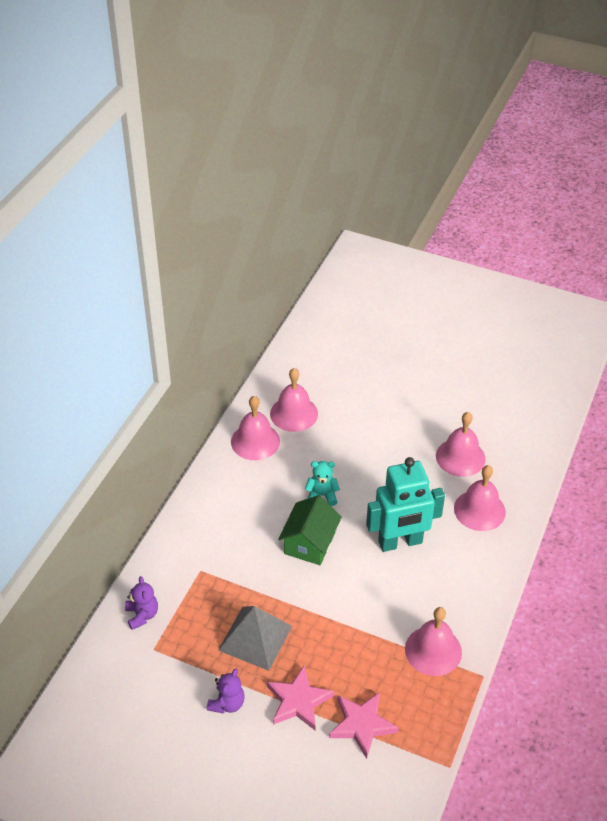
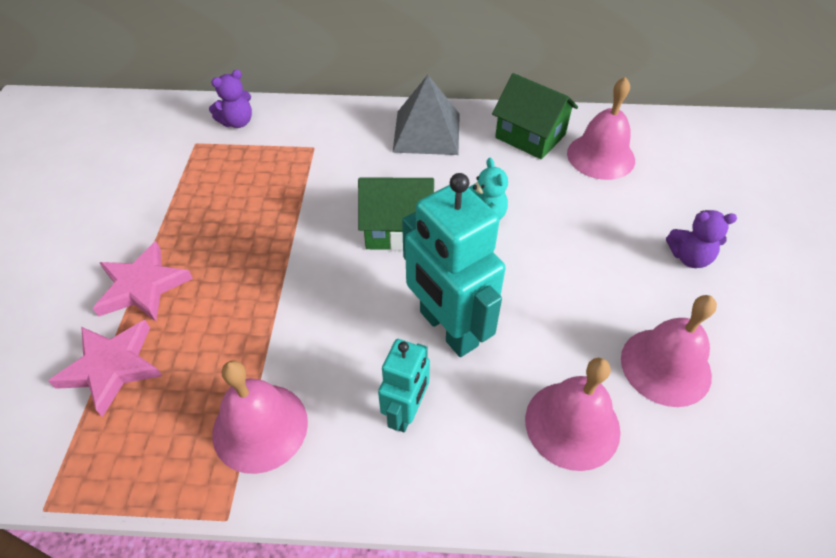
camera: 70 degrees right, 5 degrees up
purple teddy bear [207,669,245,714] -> purple teddy bear moved to [666,210,737,268]
grey pyramid [218,606,292,671] -> grey pyramid moved to [392,75,460,155]
pink bell [231,396,280,460] -> green house [492,73,578,159]
none -> turquoise robot [378,339,430,432]

